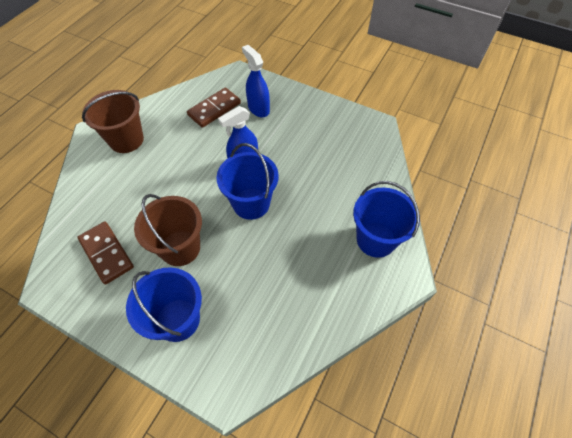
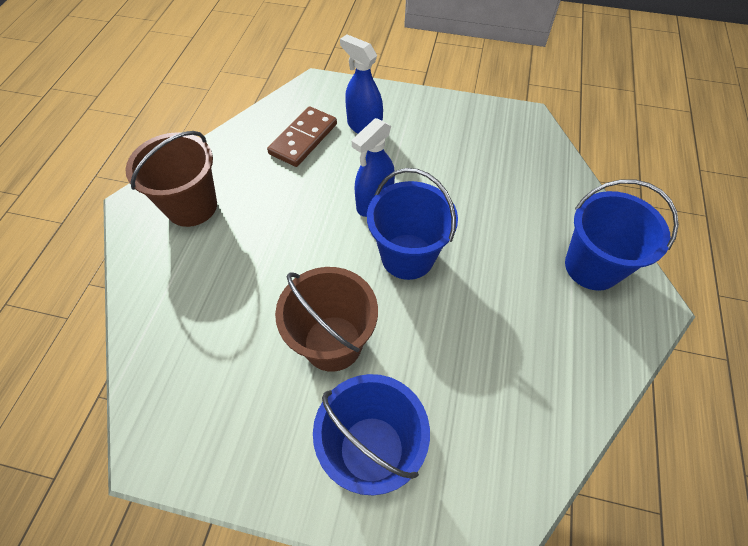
camera: 15 degrees left, 0 degrees up
brown domino [77,222,134,284] -> none

